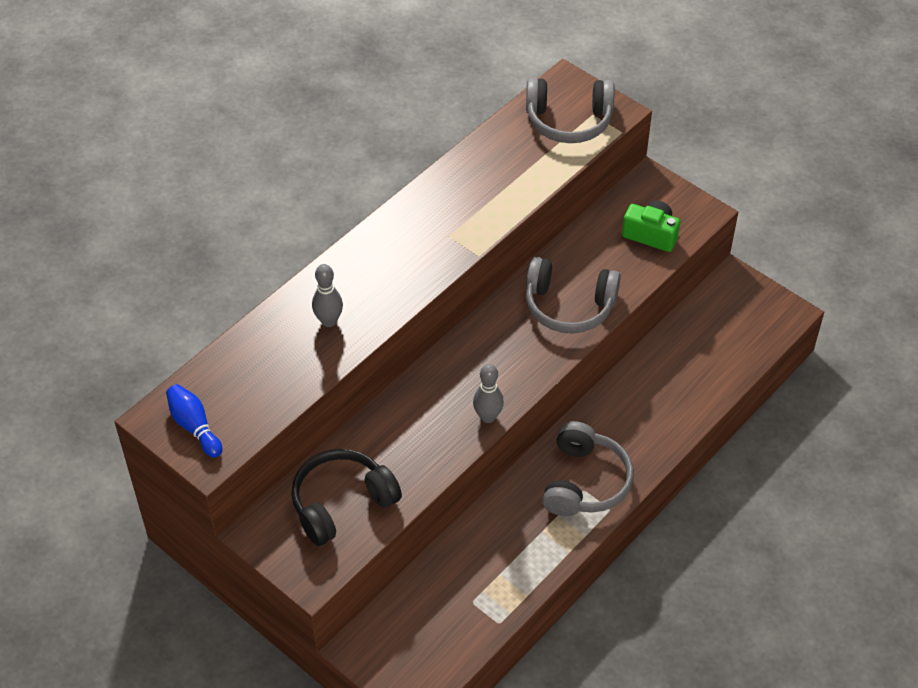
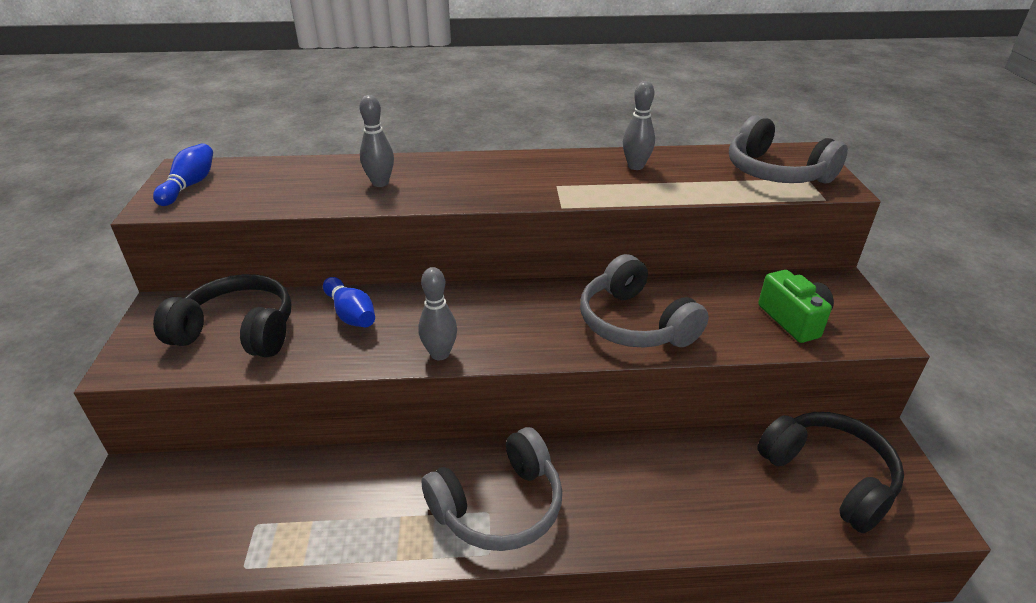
camera: 45 degrees right, 15 degrees down
none -> blue bowling pin [323,277,375,327]
none -> grey bowling pin [623,81,655,170]
none -> black headphones [757,412,904,533]

